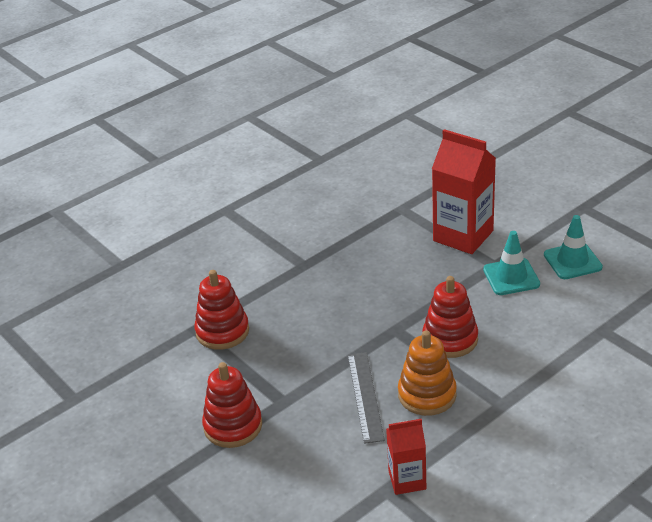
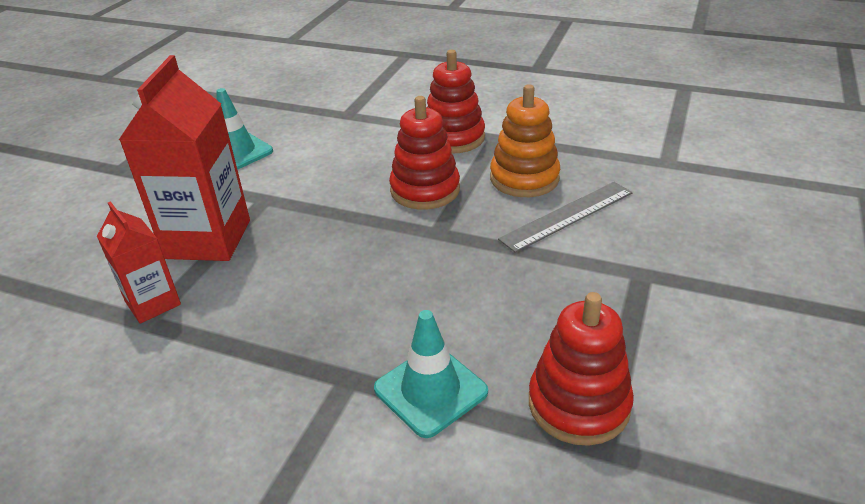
camera: 120 degrees left, 0 degrees up
red stacking toy [202,362,262,448] -> red stacking toy moved to [427,50,485,154]
red carton [386,419,426,495] -> red carton moved to [97,201,181,324]
turquoise traffic cone [483,231,540,295] -> turquoise traffic cone moved to [374,310,488,438]

